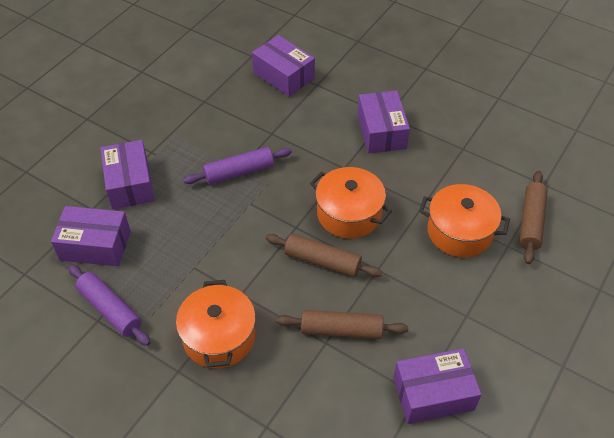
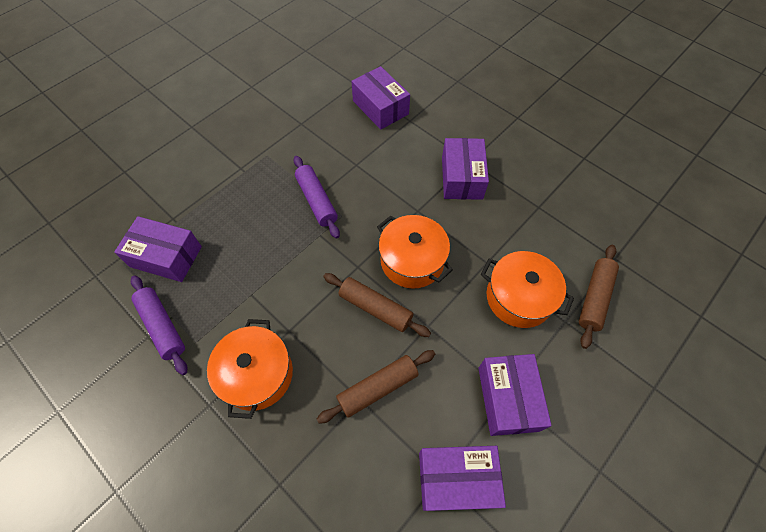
camera: 10 degrees right, 10 degrees up
purple box [100,140,155,209] -> purple box moved to [478,354,552,436]
purple rolling pin [183,147,292,185] -> purple rolling pin turned 75 degrees clockwise [293,156,340,239]
brown rolling pin [276,310,408,339] -> brown rolling pin turned 45 degrees counterclockwise [317,350,435,424]

